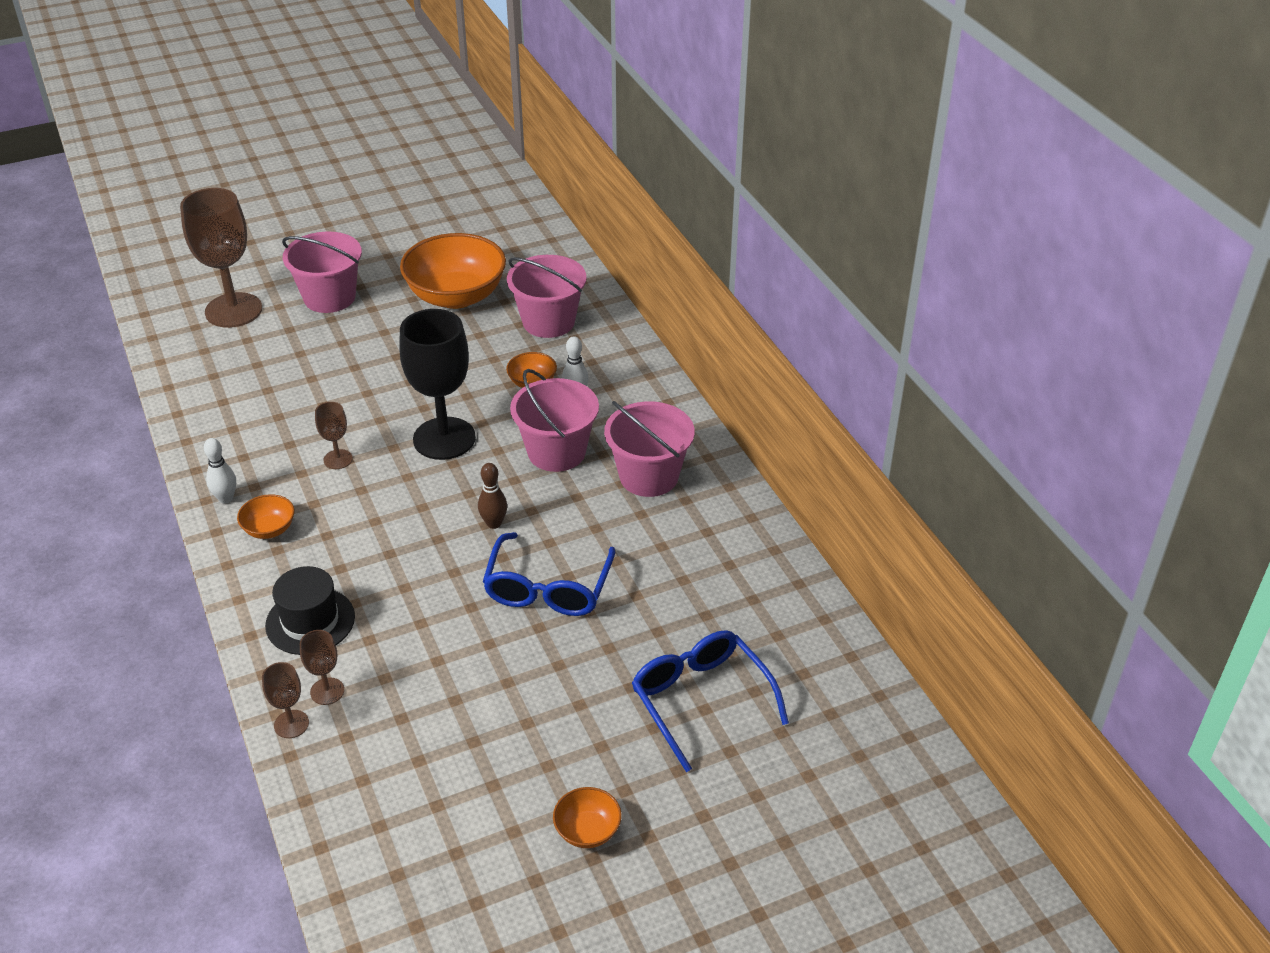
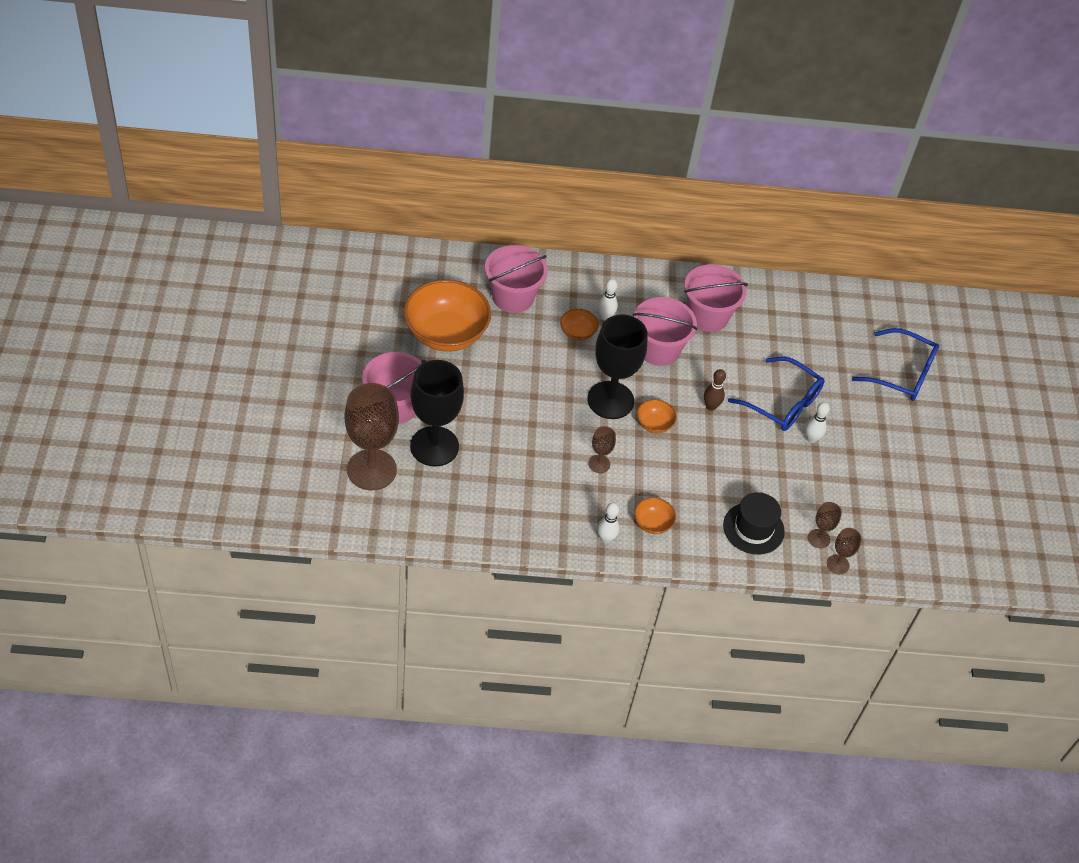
camera: 70 degrees left, 10 degrees up
orange bowl [553,787,622,848] -> orange bowl moved to [637,399,677,433]
blue glasses [632,630,789,772] -> blue glasses turned 150 degrees counterclockwise [852,328,939,401]
none -> black goblet [410,360,464,467]
none -> white bowling pin [805,402,830,443]

